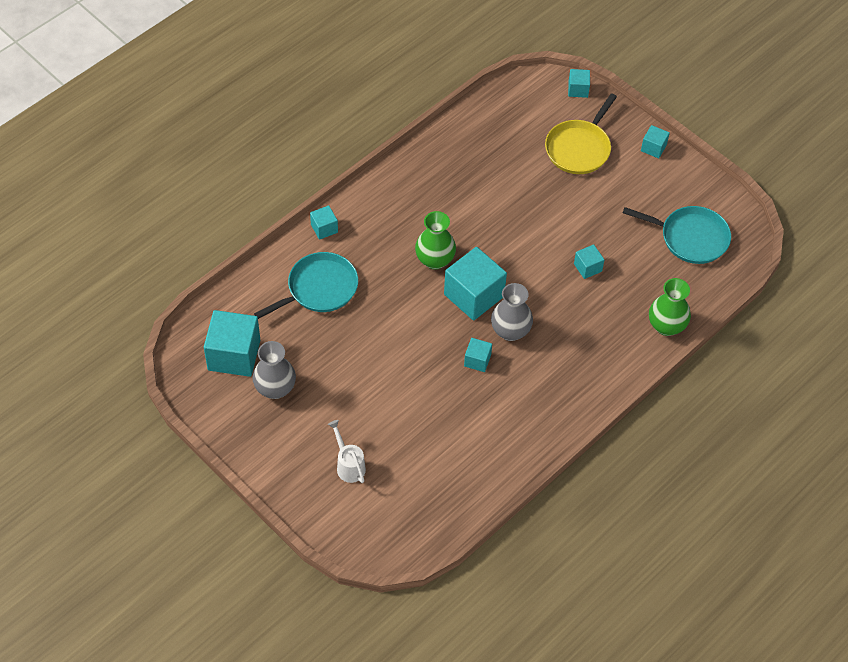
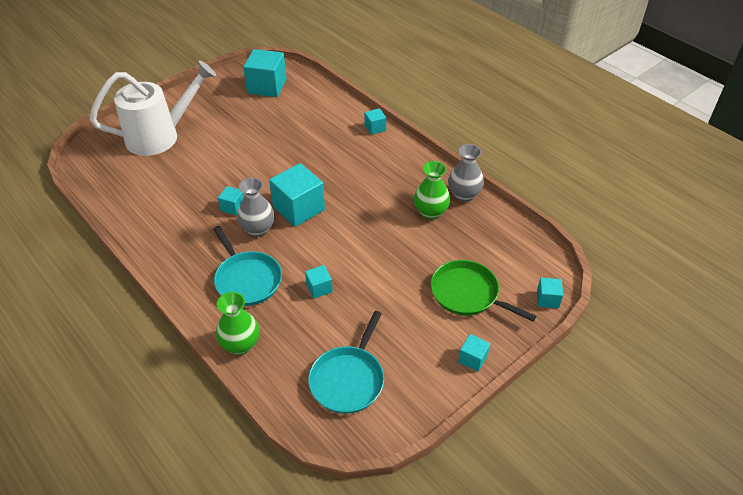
camera: 95 degrees right, 10 degrees down
grey vase [252,341,296,399] -> grey vase moved to [448,144,484,202]
turquoise pan [254,252,358,319] -> turquoise pan moved to [213,226,282,306]
white watering can [328,420,366,483] -> white watering can [90,60,216,156], size x2.41
green vase [415,211,456,270] -> green vase moved to [414,161,450,220]
yellow pan [545,93,617,174] -> green pan [431,260,537,322]

